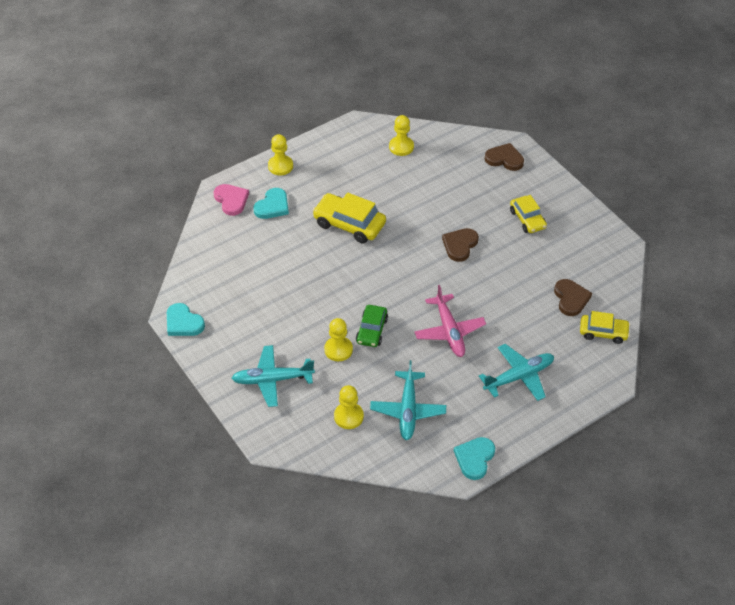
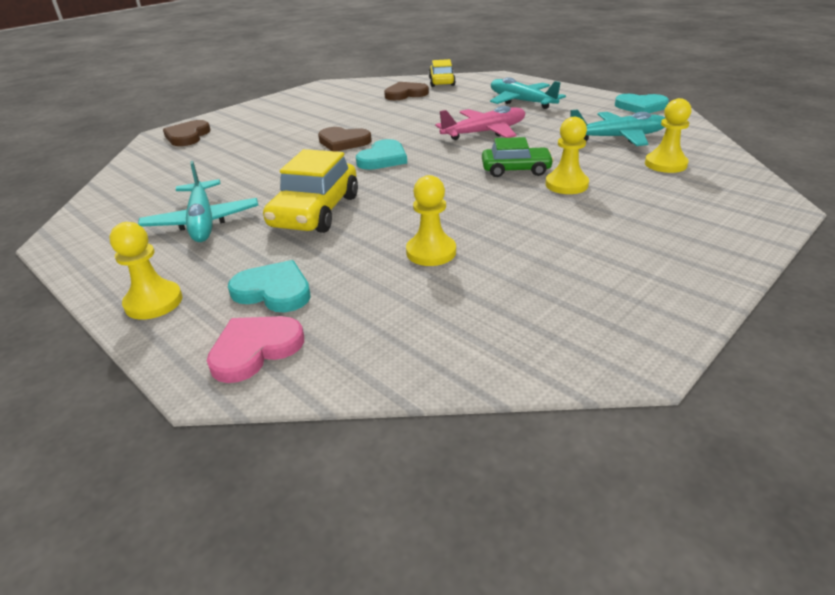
camera: 100 degrees left, 15 degrees down
turquoise heart [167,303,205,336] -> turquoise heart moved to [356,139,407,170]
turquoise plane [231,345,315,407] -> turquoise plane moved to [138,161,259,242]
yellow pawn [389,115,414,156] -> yellow pawn moved to [406,175,456,266]
yellow car [510,195,547,233] -> none

